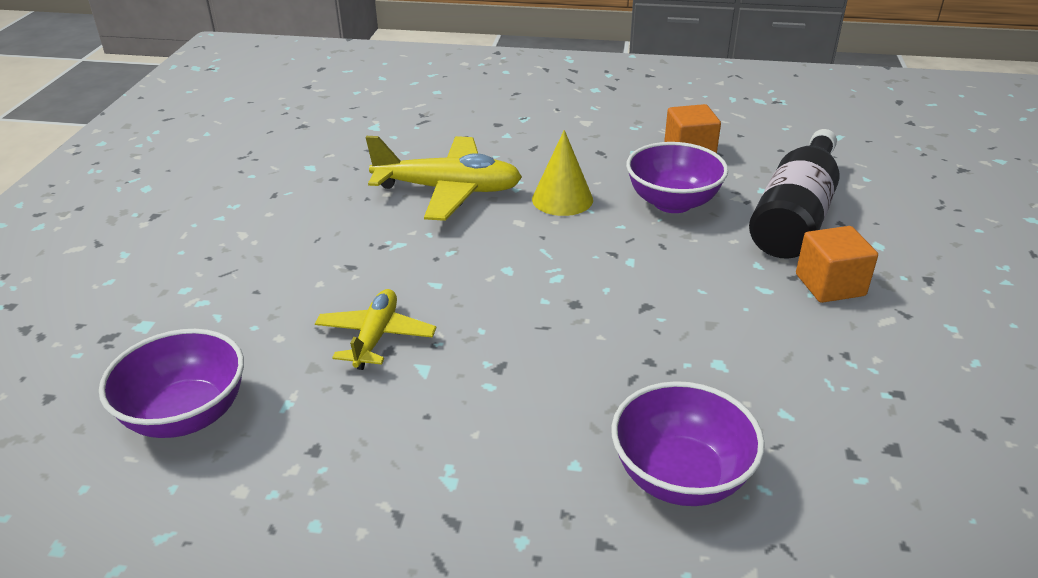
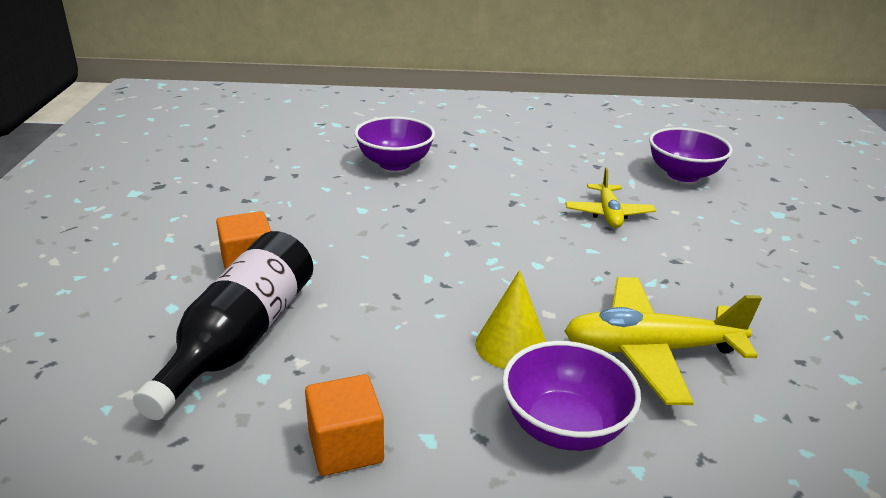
camera: 170 degrees right, 5 degrees down
purple bowl [626,142,728,213] -> purple bowl moved to [502,341,641,451]

